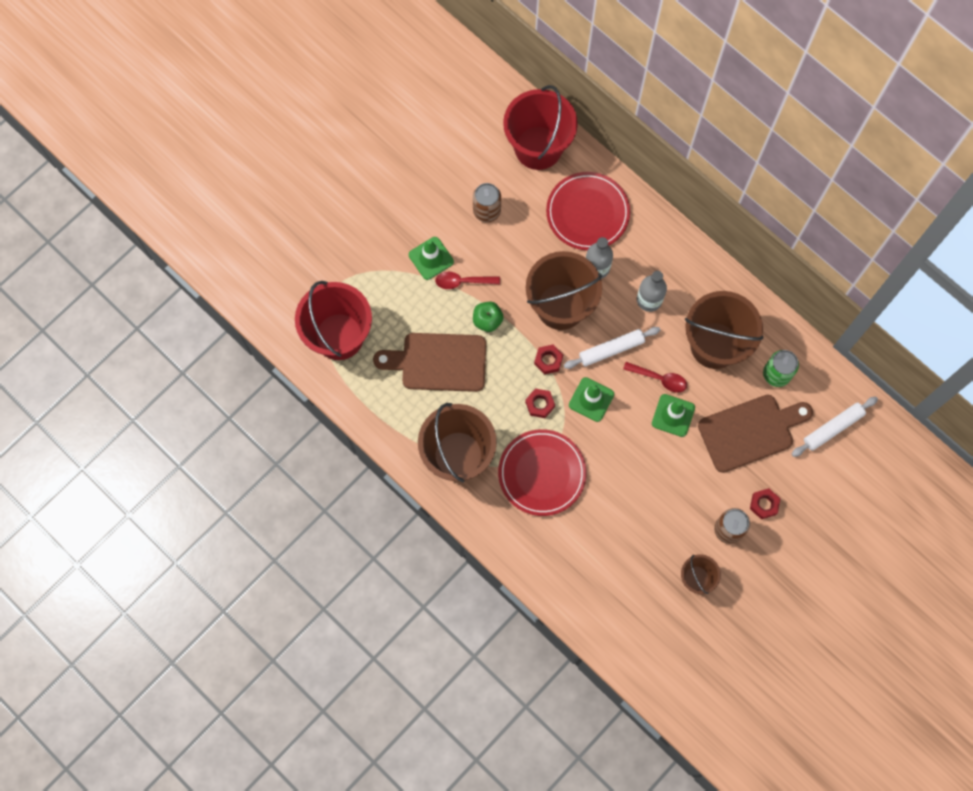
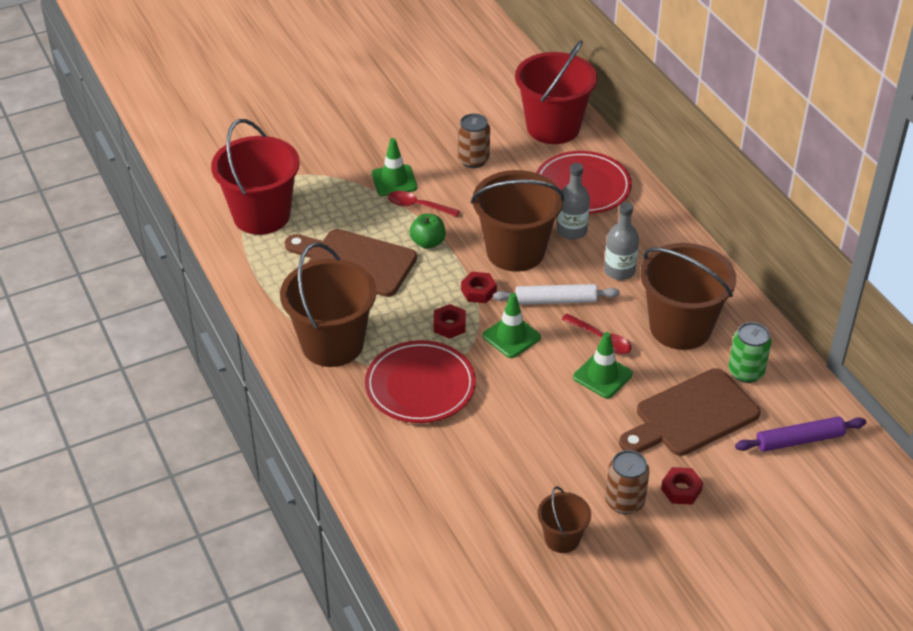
camera: 20 degrees right, 30 degrees down
brown cutting board [698,395,813,473] -> brown cutting board turned 150 degrees clockwise [619,368,760,456]
white rolling pin [792,397,878,457] -> purple rolling pin [735,416,866,452]

